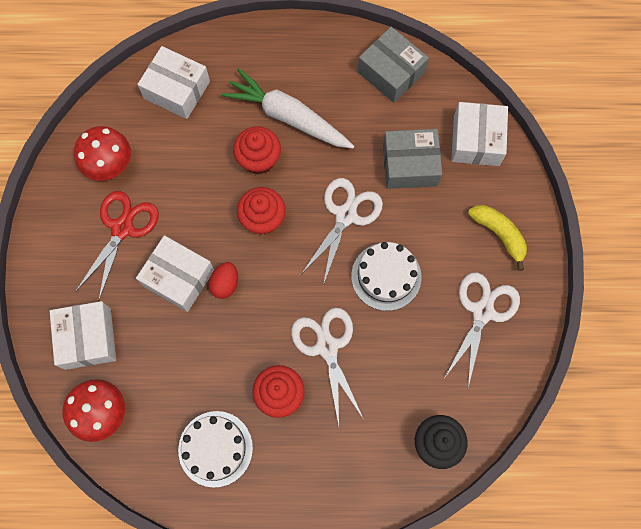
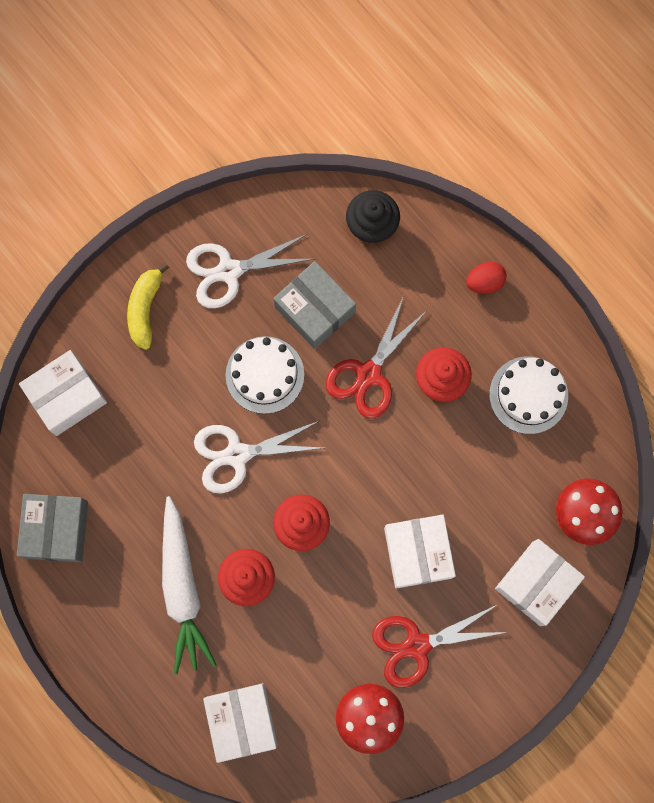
camera: 130 degrees left, 5 degrees up
red egg [208,262,238,299] -> red egg moved to [466,262,506,294]
white scissors [291,308,364,426] -> red scissors [325,296,426,419]
grey box [383,129,442,189] -> grey box moved to [273,261,356,349]

